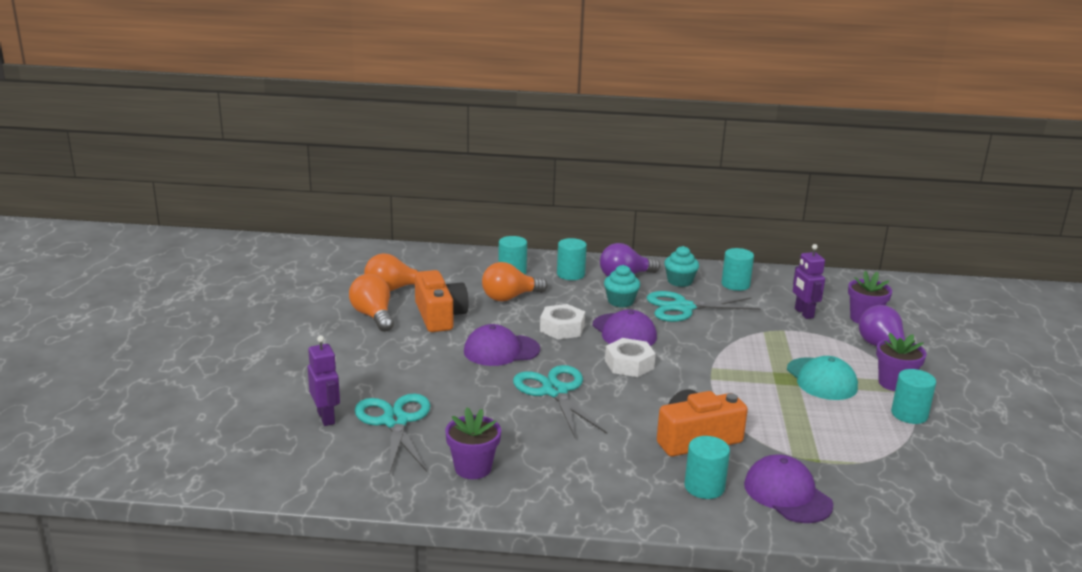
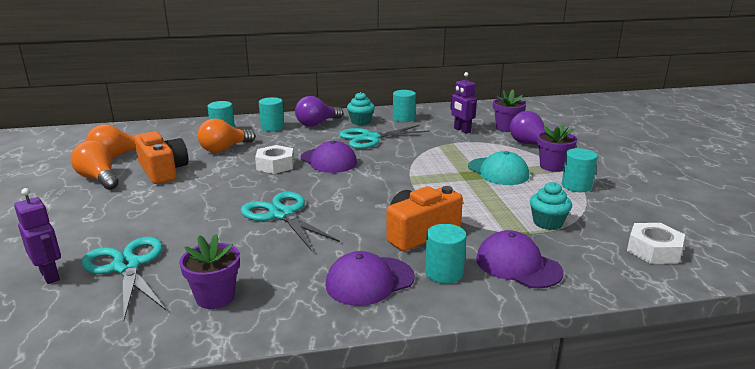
camera: 15 degrees left, 0 degrees up
purple cap [464,324,540,366] -> purple cap moved to [326,251,415,306]
turquoise cupcake [604,265,640,308] -> turquoise cupcake moved to [530,182,572,230]
white nut [605,338,656,377] -> white nut moved to [627,223,685,264]

